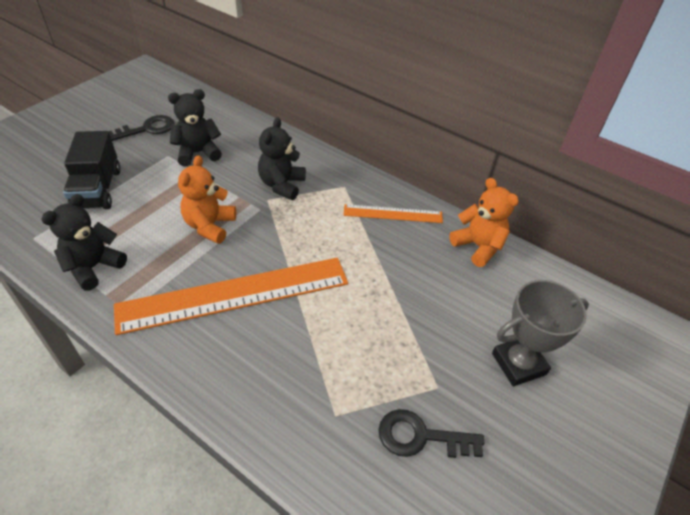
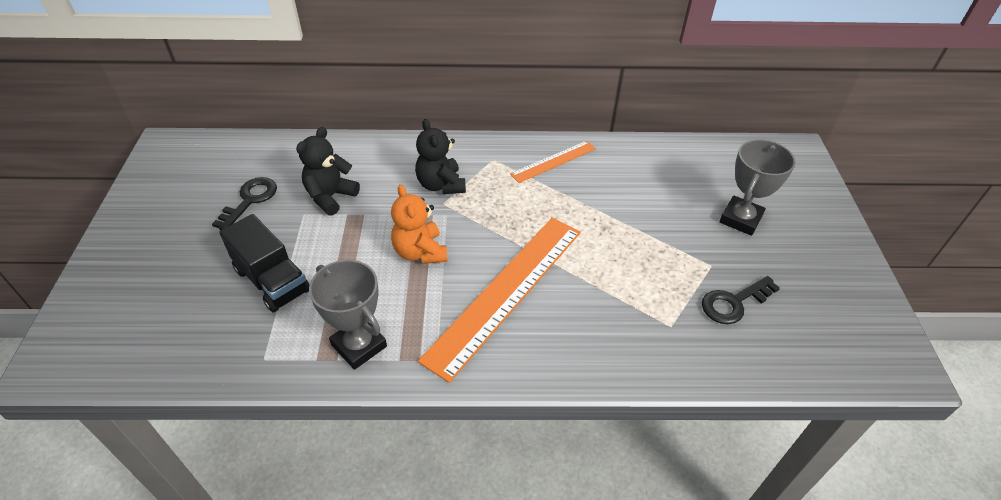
camera: 35 degrees left, 0 degrees up
black teddy bear [41,194,127,291] -> grey trophy [309,260,387,370]
orange teddy bear [449,178,519,267] -> none

